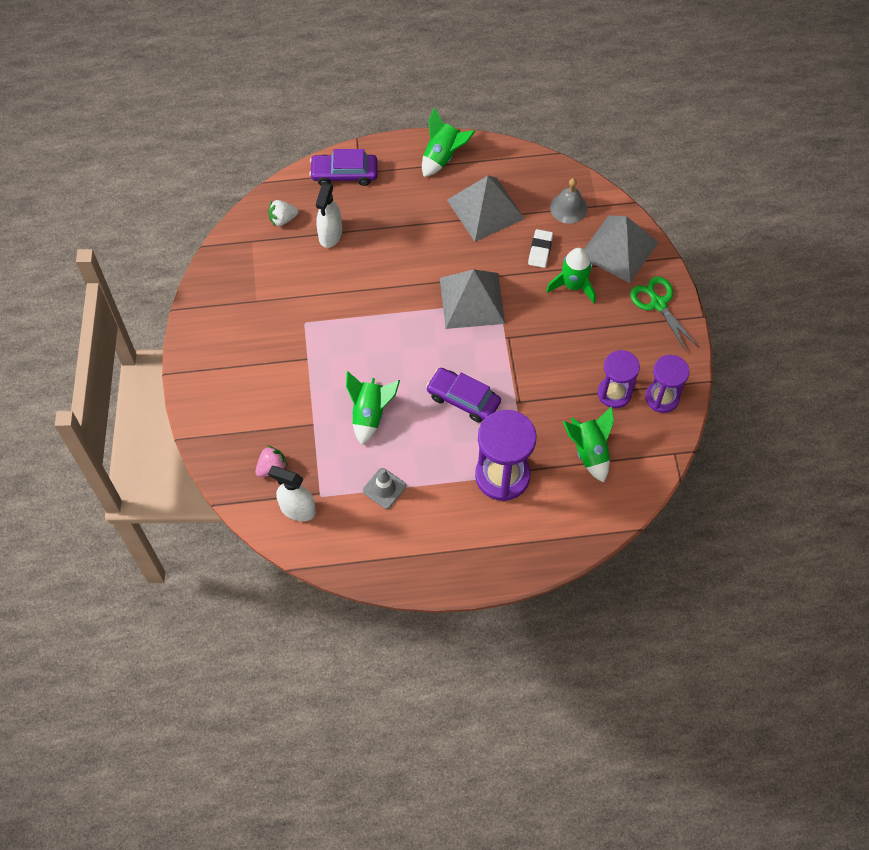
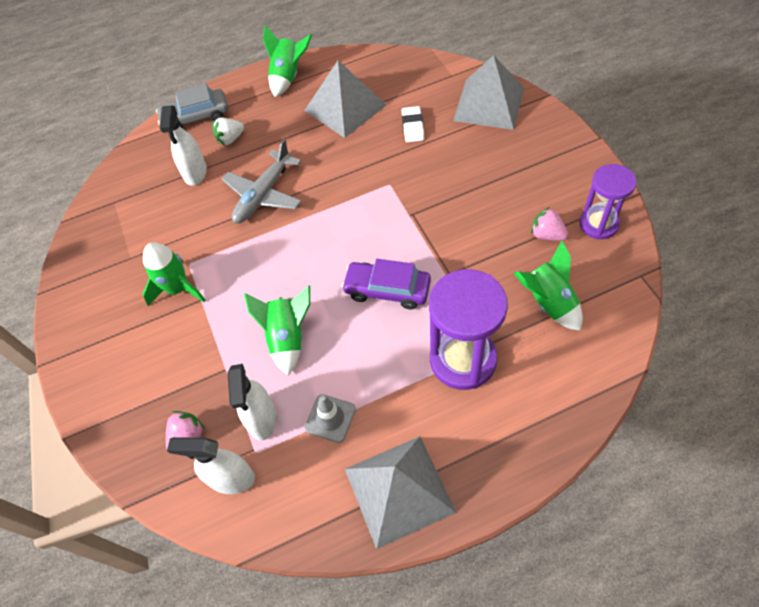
camera: 10 degrees left, 5 degrees down
white strawberry [268,200,299,227] -> white strawberry moved to [212,118,244,145]
purple car [309,149,378,186] -> grey car [156,83,228,129]
grey pyramid [440,269,505,329] -> grey pyramid moved to [345,436,456,549]
green rocket [546,248,596,303] -> green rocket moved to [143,242,206,306]
grey bell [550,178,587,224] -> none
purple hourglass [598,350,640,408] -> pink strawberry [531,207,568,241]
green scissors [630,276,699,352] -> none
none -> grey plane [222,139,301,223]
none -> white spray bottle [227,364,277,440]

